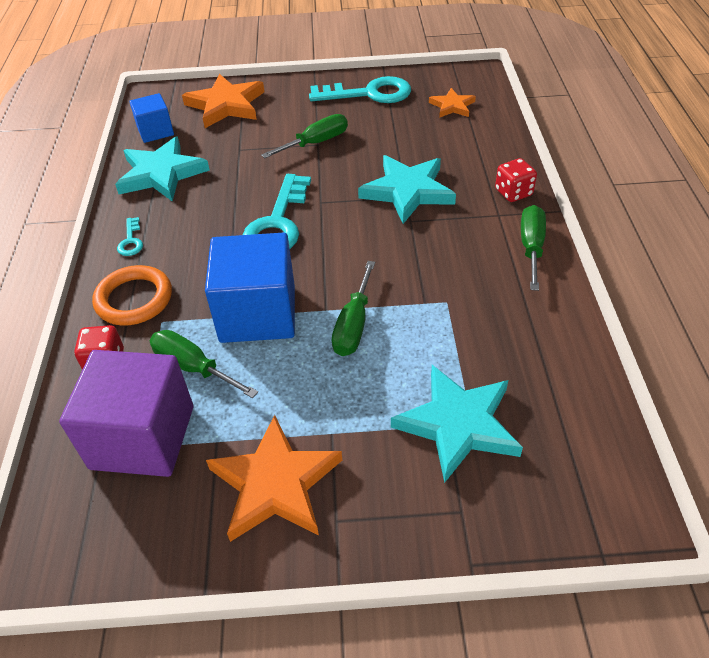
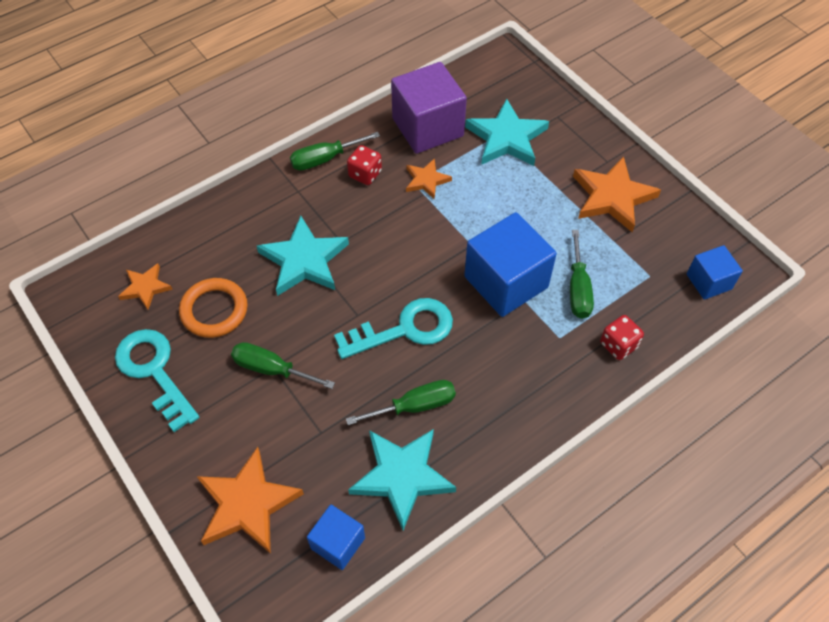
camera: 125 degrees left, 10 degrees up
purple cube [59,350,193,477] -> purple cube moved to [391,62,467,154]
orange ring [92,265,172,326] -> orange ring moved to [179,278,248,338]
turquoise key [117,217,143,256] -> none
green screwdriver [332,261,375,356] -> green screwdriver moved to [346,380,456,425]
red dice [495,158,537,202] -> red dice moved to [347,145,382,185]
none -> orange star [406,158,452,199]
none -> blue cube [687,245,743,300]

